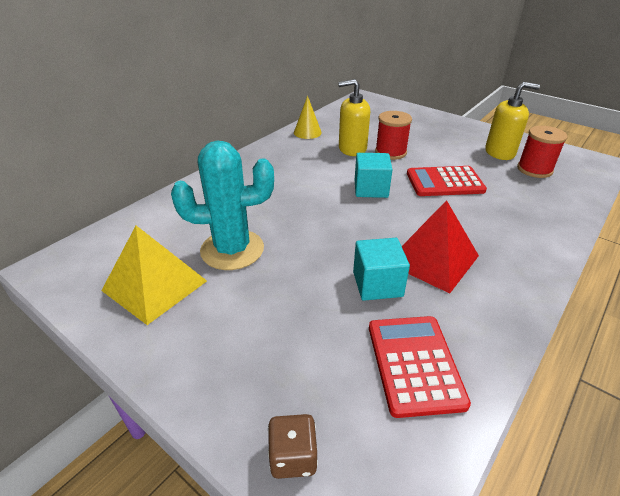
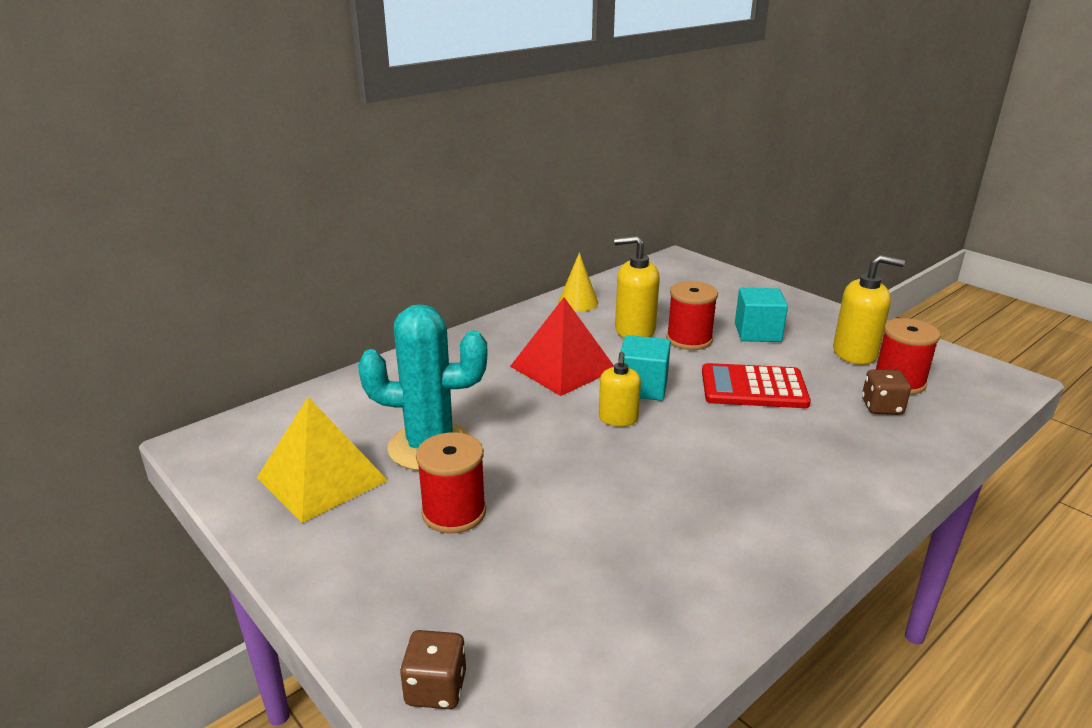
camera: 10 degrees right, 10 degrees down
turquoise cube [353,238,410,301] -> turquoise cube moved to [735,288,788,342]
red calculator [369,316,471,418] -> none
red pyramid [402,200,479,294] -> red pyramid moved to [510,297,614,396]
none -> red spool [416,432,486,533]
none -> yellow soap dispenser [599,352,641,427]
none -> brown dice [862,369,911,415]

